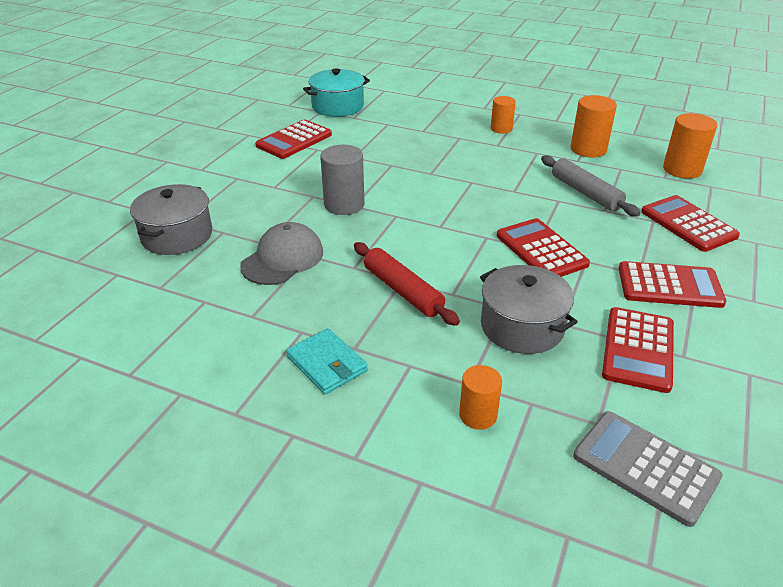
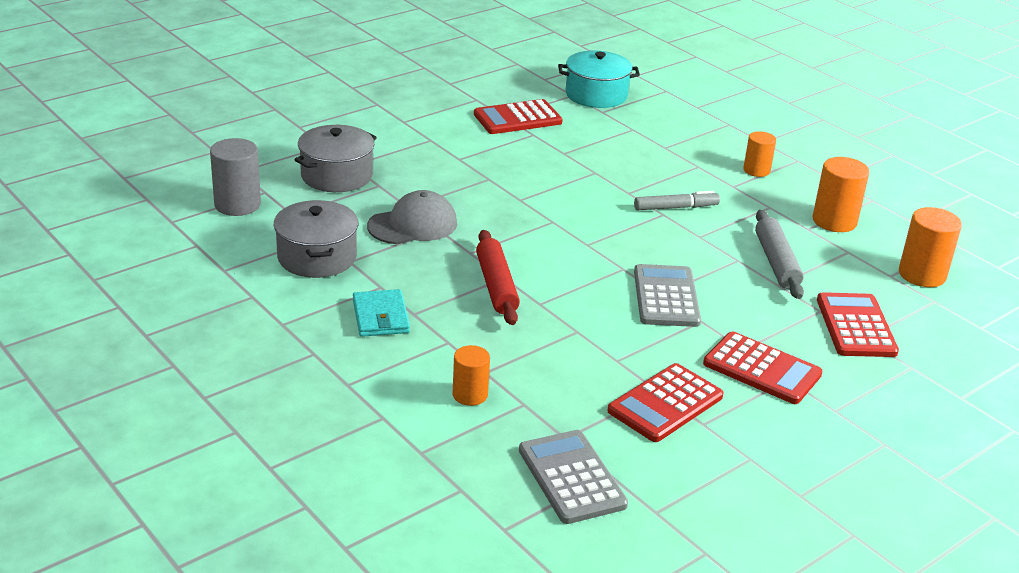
camera: 25 degrees right, 5 degrees down
grey cylinder [320,145,365,215] -> grey cylinder moved to [210,138,261,216]
grey pot [480,265,577,354] -> grey pot moved to [274,200,358,278]
red calculator [497,218,590,277] -> grey calculator [634,264,701,327]
none -> grey marker [634,191,720,210]

